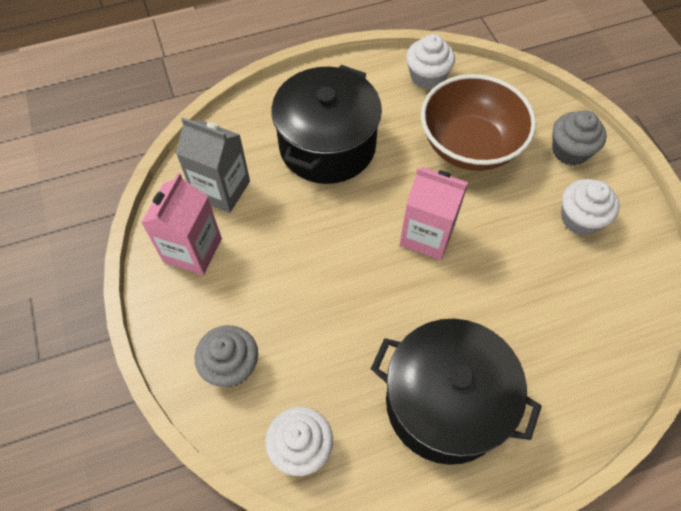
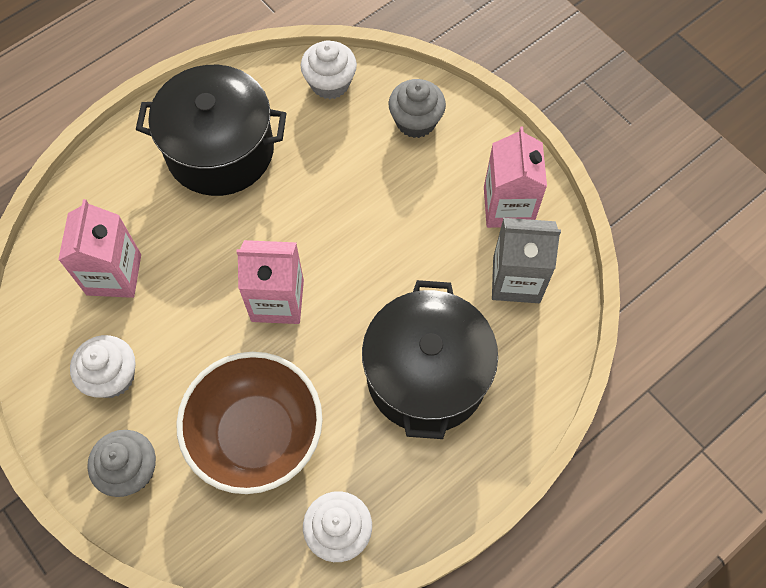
camera: 160 degrees right, 5 degrees up
none -> pink carton [58,199,141,298]

